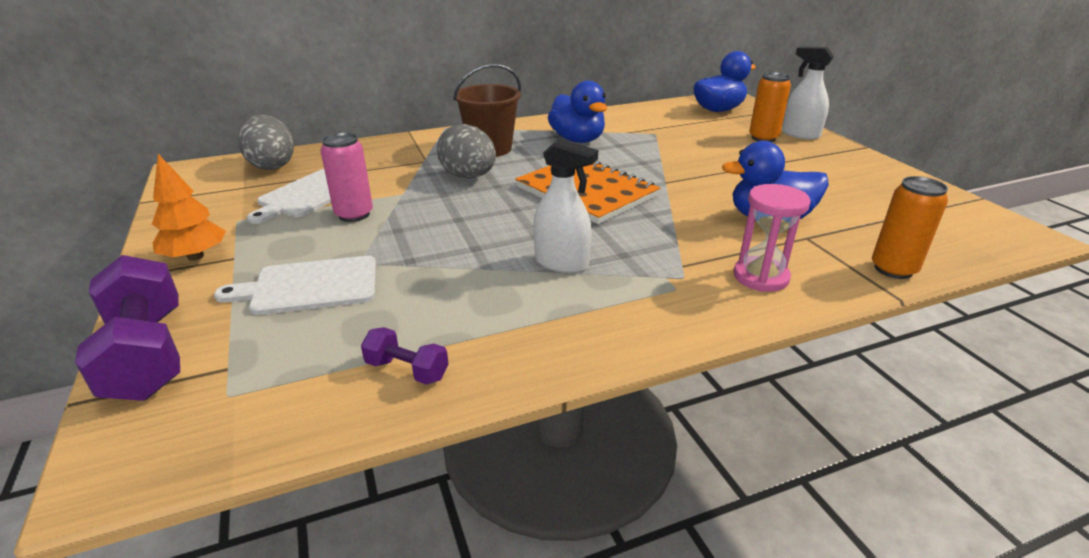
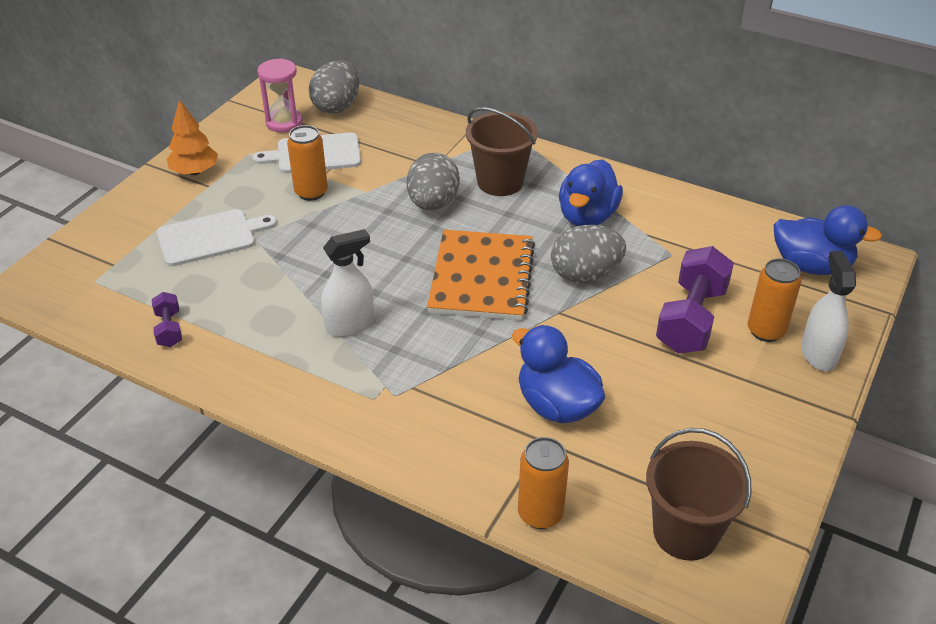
camera: 50 degrees right, 10 degrees up
purple dumbbell [75,255,180,401] -> purple dumbbell moved to [656,246,734,353]
white cutting board [214,256,376,315] -> white cutting board turned 120 degrees clockwise [157,209,277,266]
pink can [321,132,373,222] -> orange can [287,125,328,201]
white spray bottle [533,139,598,273] -> white spray bottle turned 105 degrees counterclockwise [321,229,374,337]
pink hourglass [734,184,811,292] -> pink hourglass moved to [257,58,303,133]
none -> grey egg [551,225,626,283]
none -> brown bucket [646,428,751,561]

